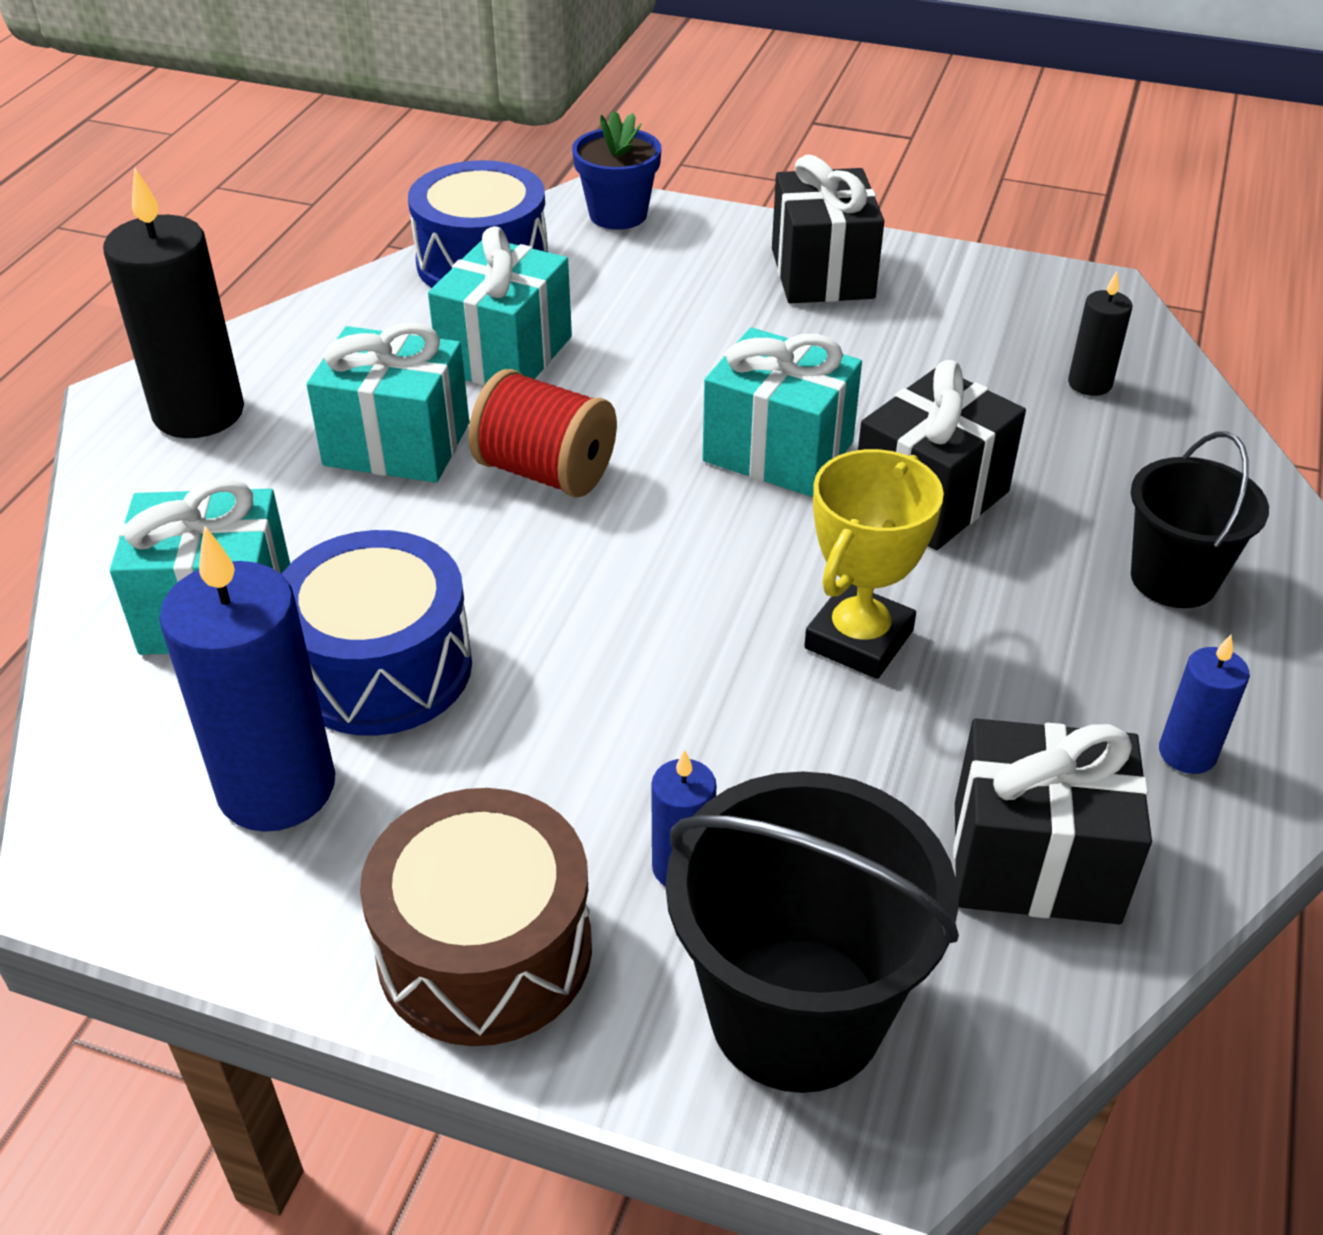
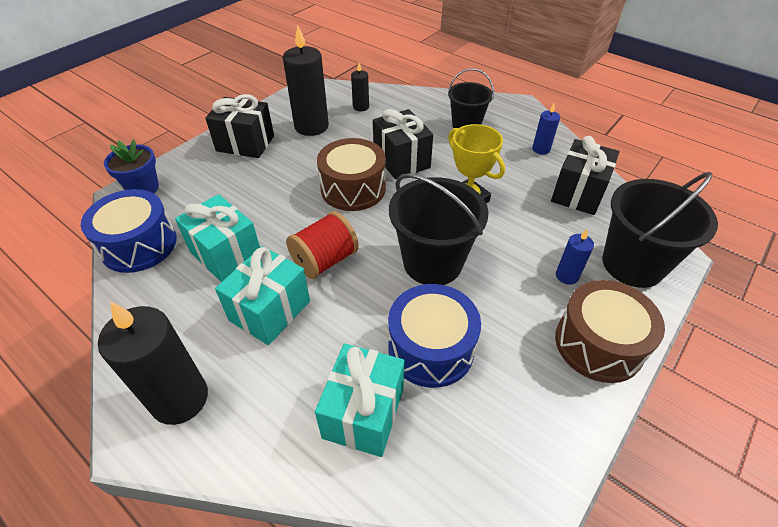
camera: 70 degrees left, 5 degrees up
blue candle [159,525,335,832] -> none
turquoise gift [702,328,862,497] -> brown drum [317,138,386,211]
none -> black candle [283,25,329,136]
none -> black bucket [389,173,488,285]

